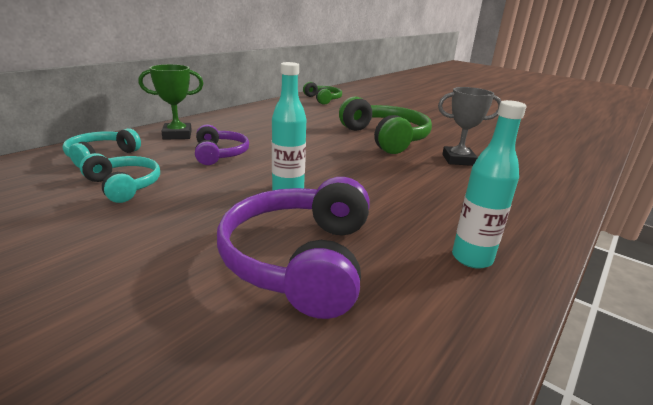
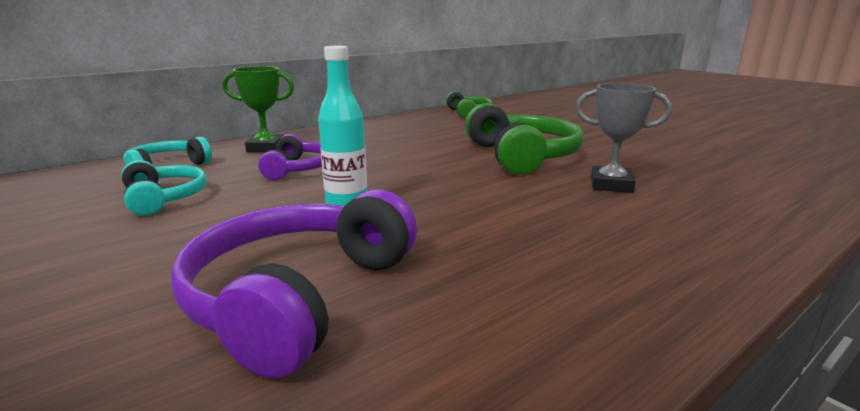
camera: 15 degrees right, 5 degrees down
turquoise bottle [452,100,527,269] -> none

